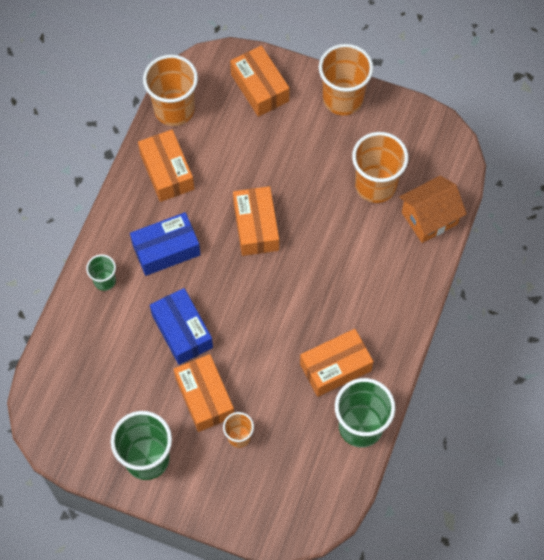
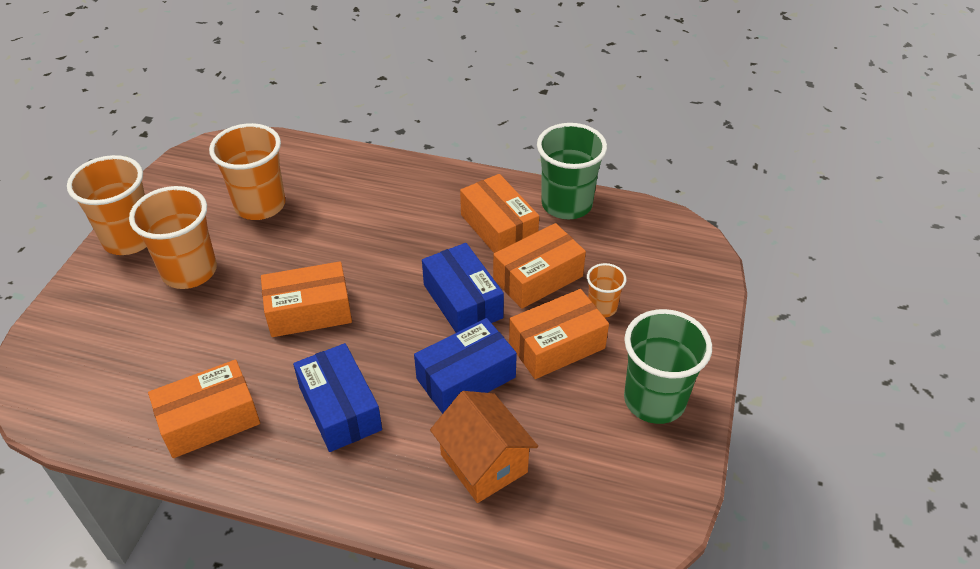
camera: 95 degrees left, 20 degrees down
green cup [86,254,116,291] -> none
orange cup [143,55,198,126] -> orange cup moved to [129,186,217,289]
orange box [230,46,290,117] -> orange box moved to [493,223,586,309]
orange house [399,175,467,243] -> orange house moved to [430,391,538,503]
none -> blue box [422,243,504,333]

